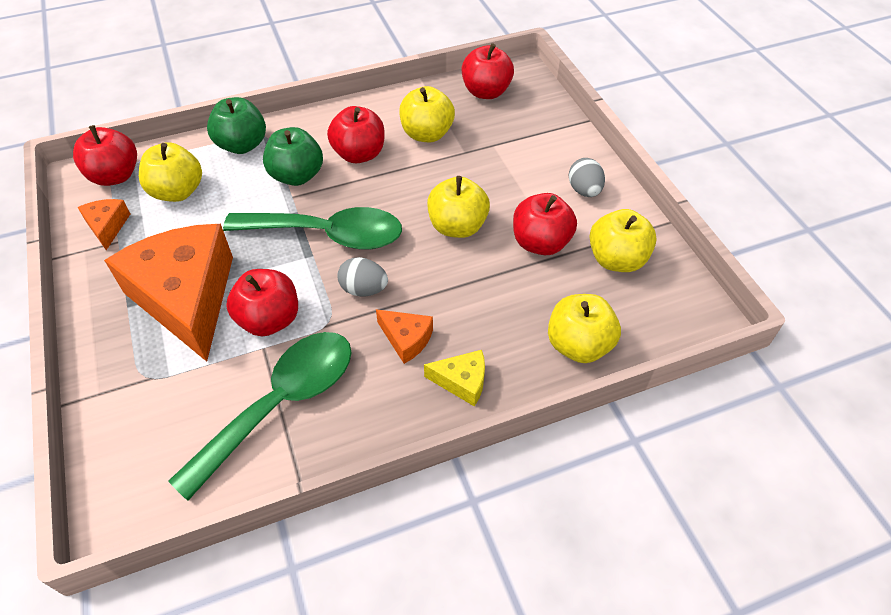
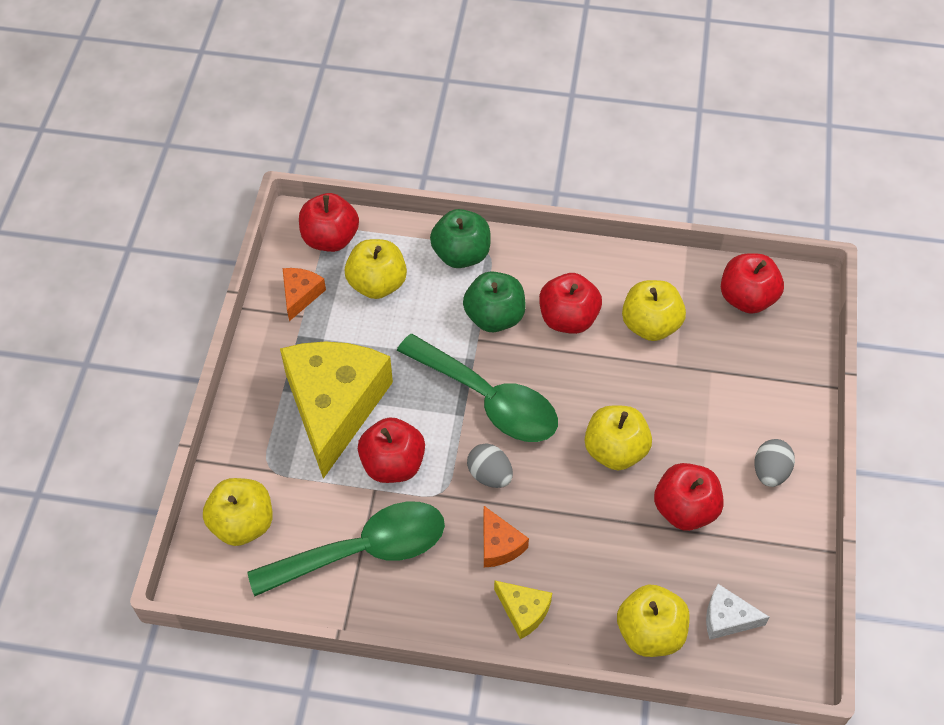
camera: 30 degrees right, 5 degrees up
orange cheese [104,224,233,362] -> yellow cheese [280,342,393,479]
yellow apple [589,209,657,272] -> yellow apple moved to [203,478,273,546]
none -> white cheese [706,584,770,640]

